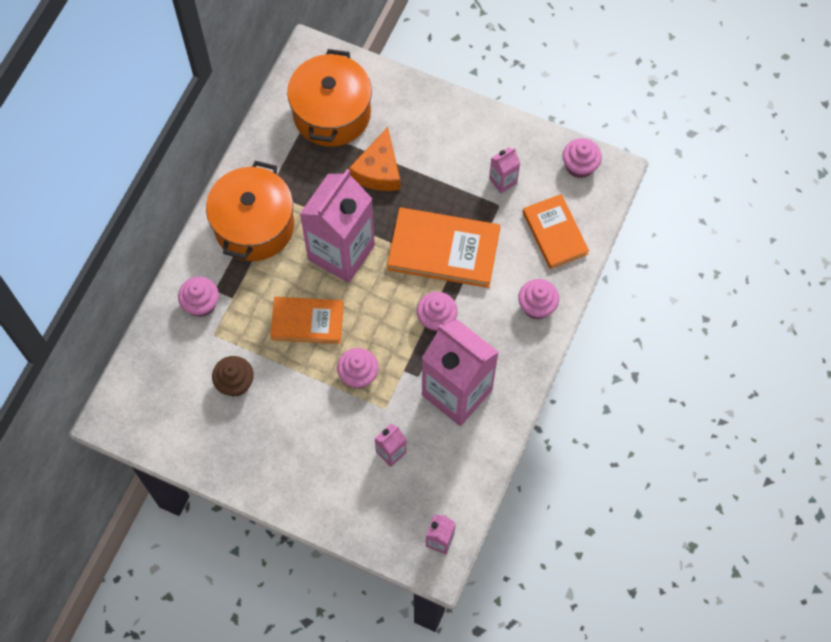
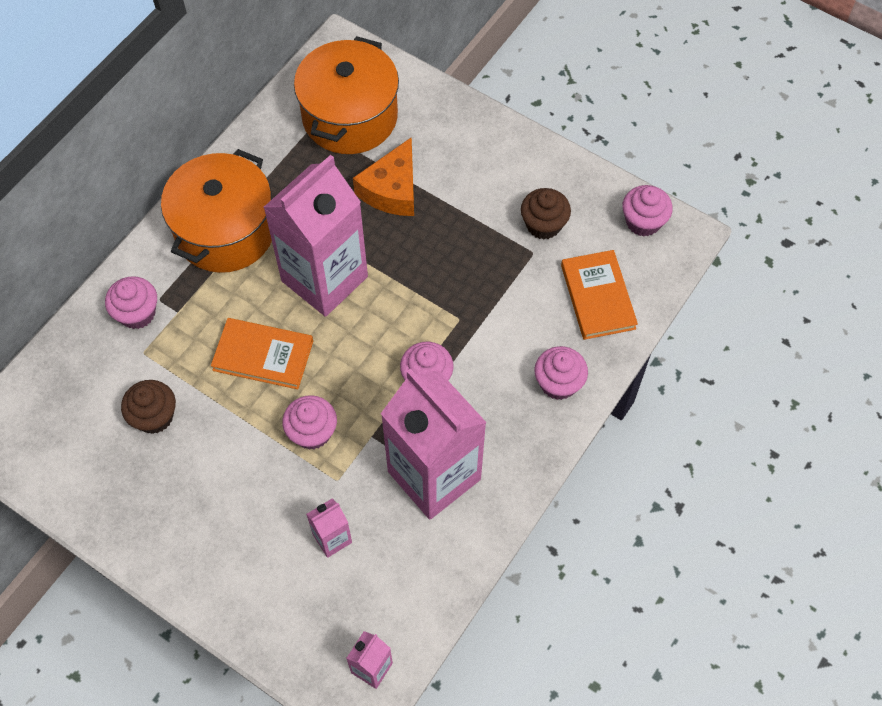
camera: 10 degrees right, 5 degrees down
orange book [387,207,500,288] -> none
pink carton [489,148,520,193] -> brown cupcake [521,188,571,239]

